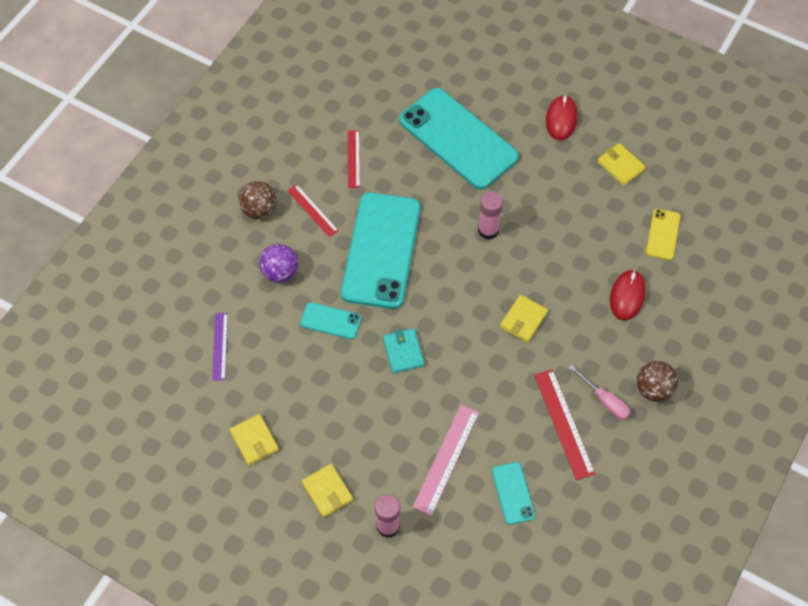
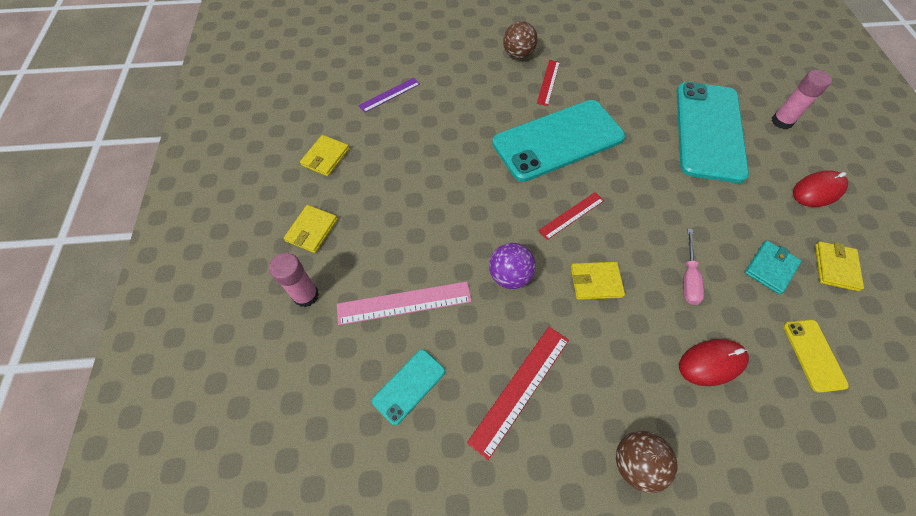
camera: 55 degrees right, 0 degrees up
purple ball [259,244,298,283] -> purple ball moved to [489,243,536,289]
turquoise phone [300,302,361,339] -> none
red ruler [348,130,360,188] -> red ruler moved to [538,192,604,240]
turquoise wallet [383,328,425,373] -> turquoise wallet moved to [745,240,801,294]
pink glue stick [478,192,503,240] -> pink glue stick moved to [772,70,832,129]
pink screwdriver [569,365,630,420] -> pink screwdriver moved to [683,229,704,305]
yellow phone [646,209,680,260] -> yellow phone turned 75 degrees counterclockwise [783,319,849,393]

